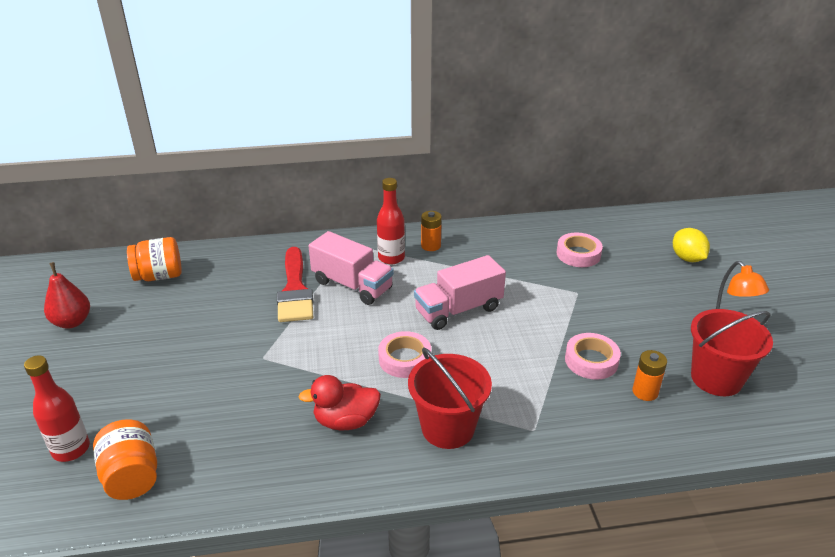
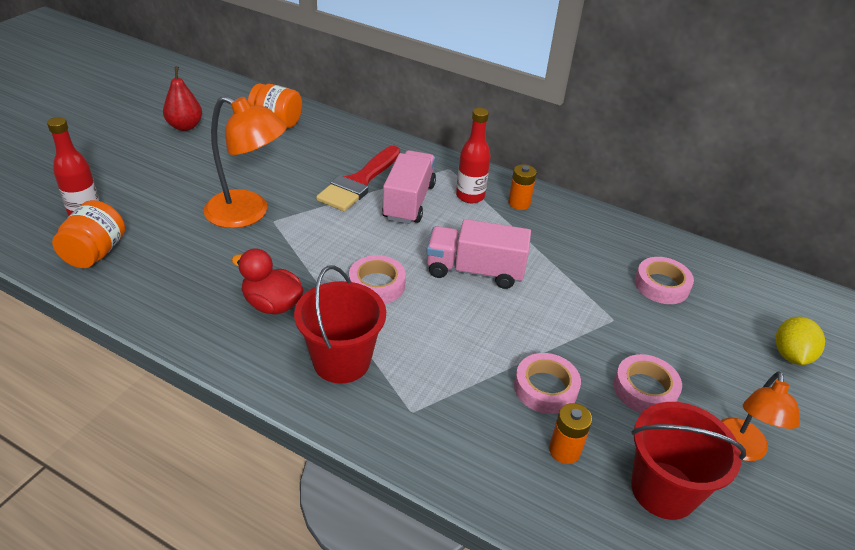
camera: 35 degrees right, 5 degrees up
pink truck [309,231,394,305] -> pink truck turned 150 degrees counterclockwise [382,150,436,224]
none -> orange lamp [204,96,287,228]
none -> pink tape [613,354,682,413]

